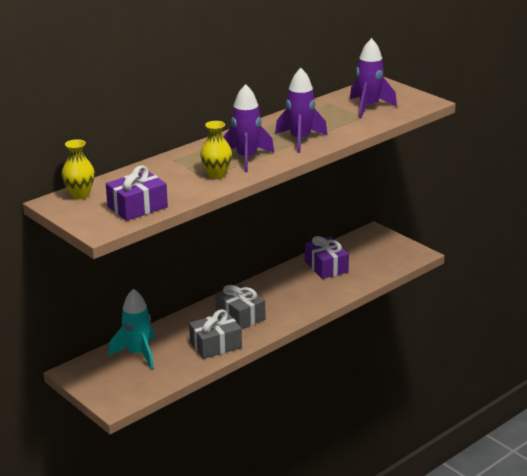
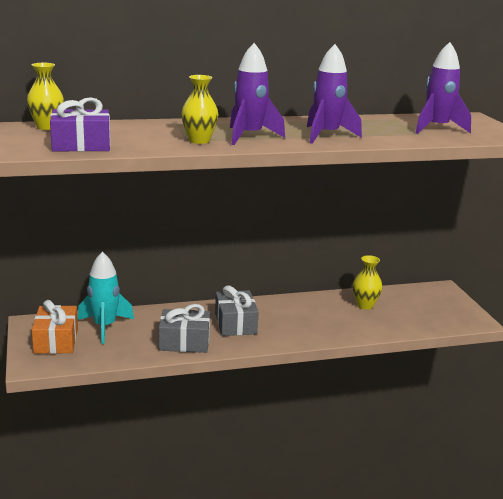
camera: 25 degrees right, 5 degrees down
purple gift [305,236,349,279] -> yellow vase [353,255,382,310]
none -> orange gift [32,300,78,354]

